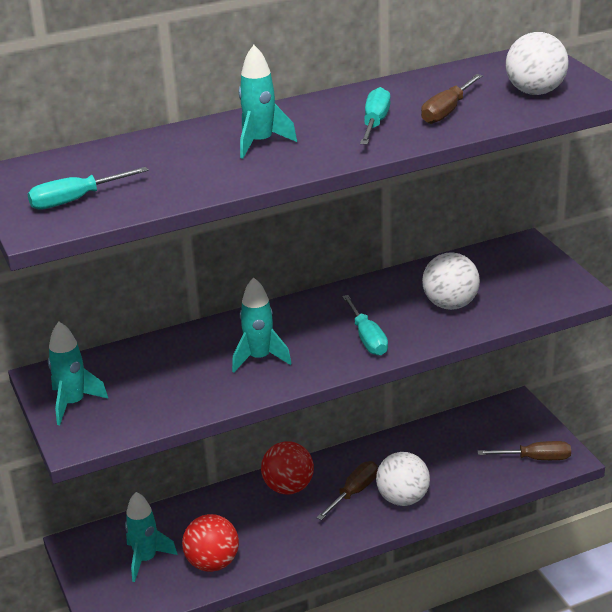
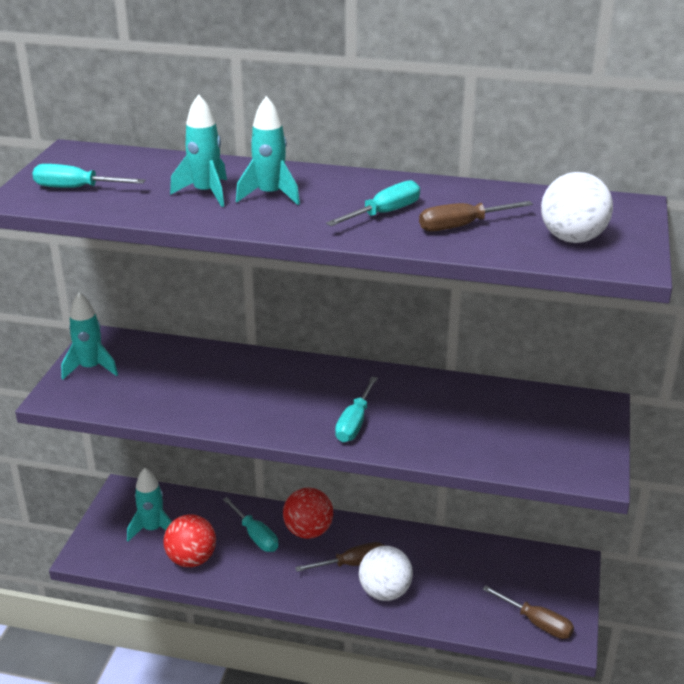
camera: 35 degrees right, 0 degrees up
turquoise rocket [232,277,292,373] -> turquoise rocket moved to [170,94,227,207]
white ball [422,252,480,310] -> none
none -> turquoise screwdriver [223,497,278,552]

